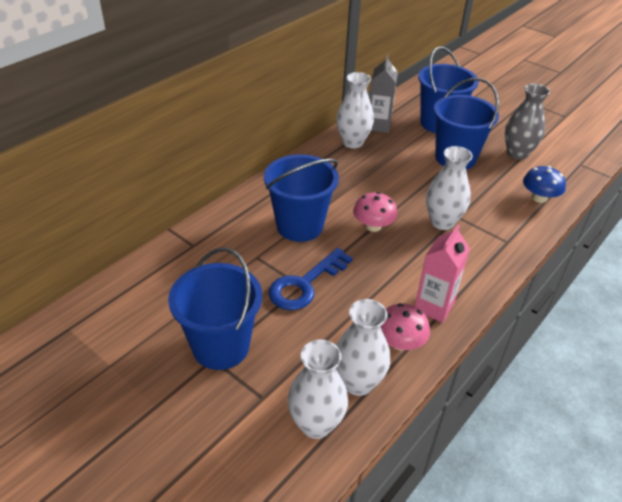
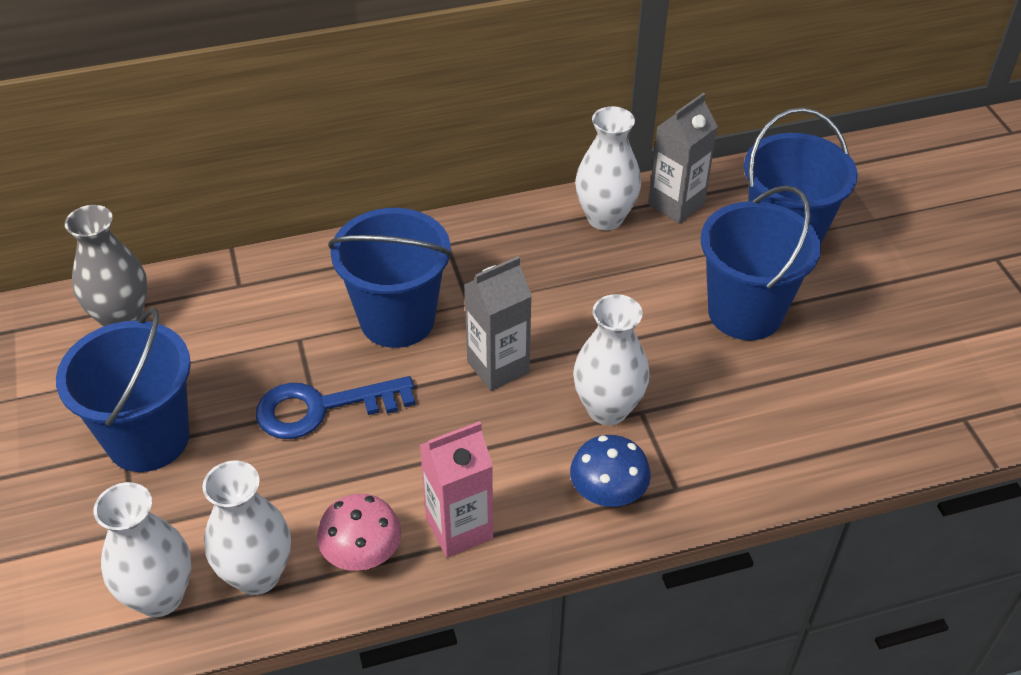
camera: 35 degrees right, 5 degrees up
pink mushroom [353,192,397,232] -> grey carton [464,256,532,391]
grey vase [505,84,550,160] -> grey vase moved to [65,205,148,327]
blue mushroom [523,166,566,203] -> blue mushroom moved to [570,435,651,507]

